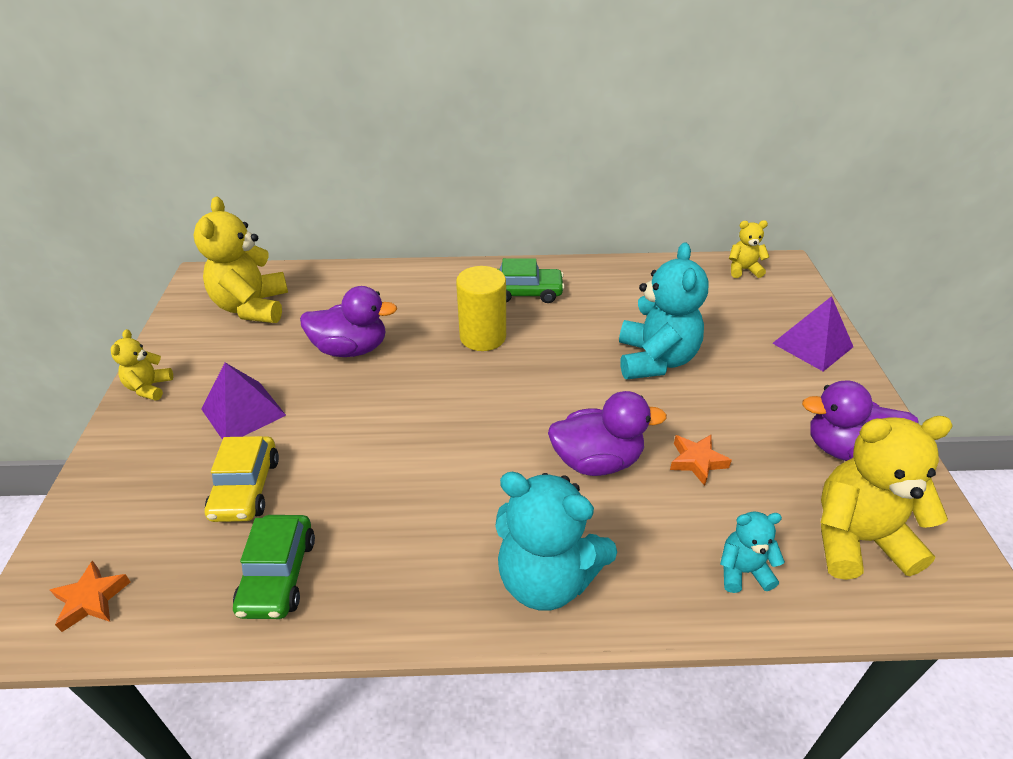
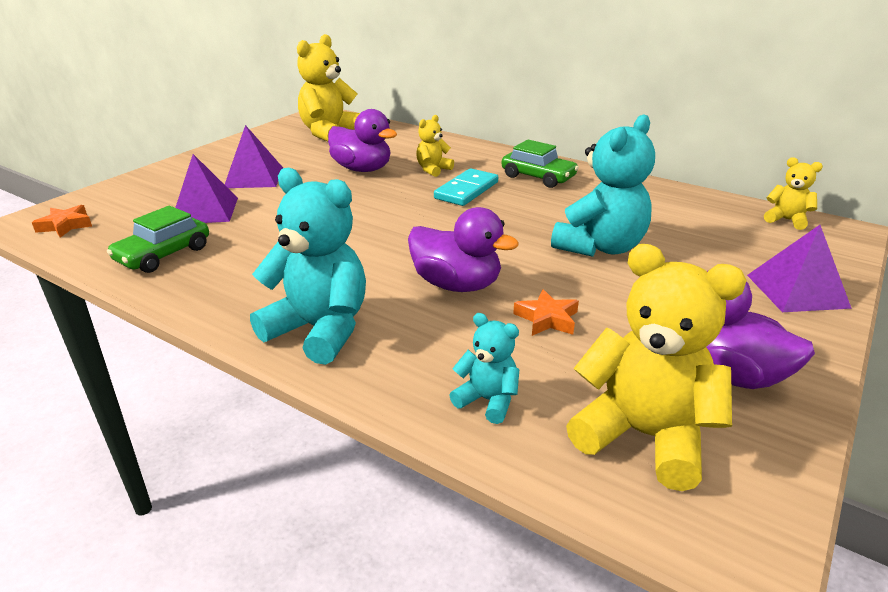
camera: 35 degrees right, 10 degrees down
yellow teddy bear [110,329,173,401] -> yellow teddy bear moved to [416,115,454,177]
yellow car [205,436,279,522] -> purple pyramid [175,154,238,223]
yellow cylinder [456,266,506,351] -> turquoise domino [434,168,498,206]
turquoise teddy bear [495,472,617,611] -> turquoise teddy bear turned 150 degrees clockwise [250,168,366,365]

